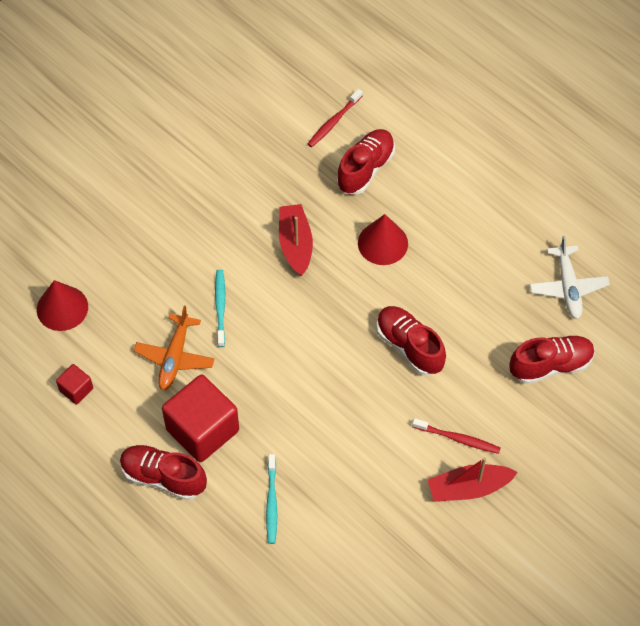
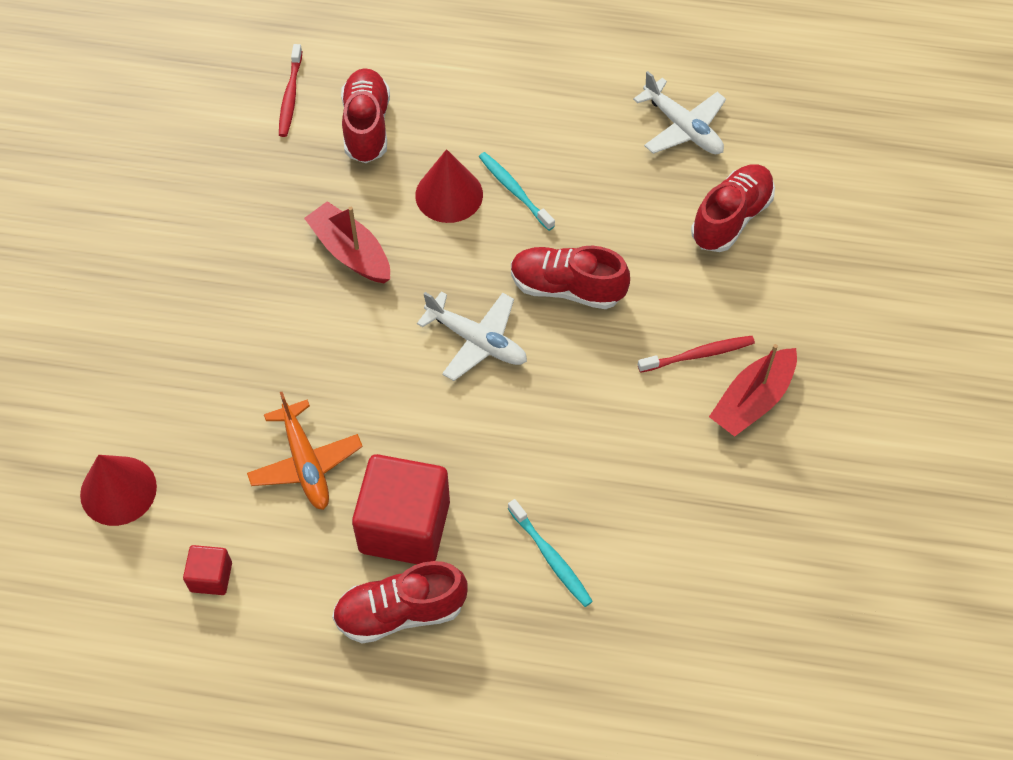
camera: 35 degrees left, 0 degrees up
turquoise toothbrush [215,270,225,347] -> turquoise toothbrush moved to [479,152,555,231]
none -> white plane [417,291,527,381]

